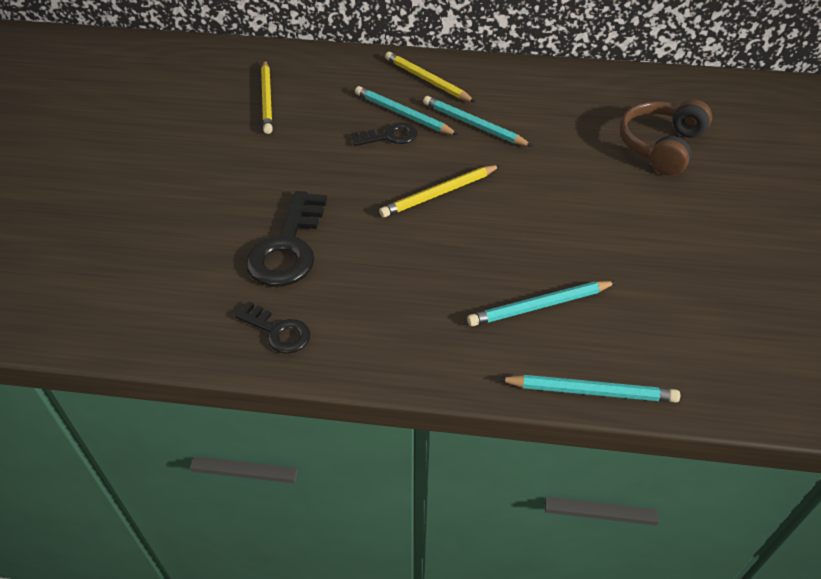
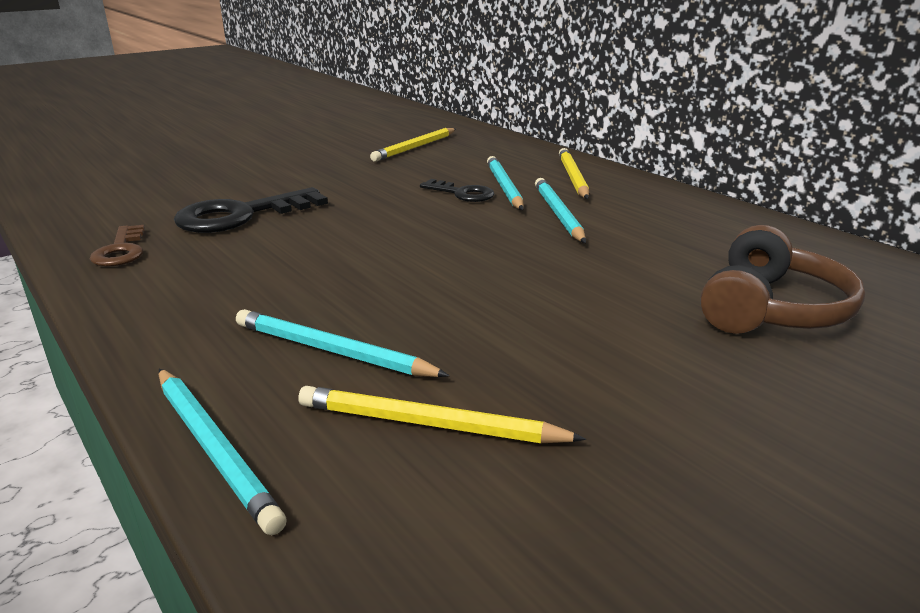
camera: 45 degrees right, 20 degrees down
black key [234,301,310,354] -> brown key [90,225,145,267]
yellow pencil [379,165,500,218] -> yellow pencil moved to [298,386,586,443]
brown headphones [620,99,712,176] -> brown headphones turned 135 degrees clockwise [700,225,865,334]

